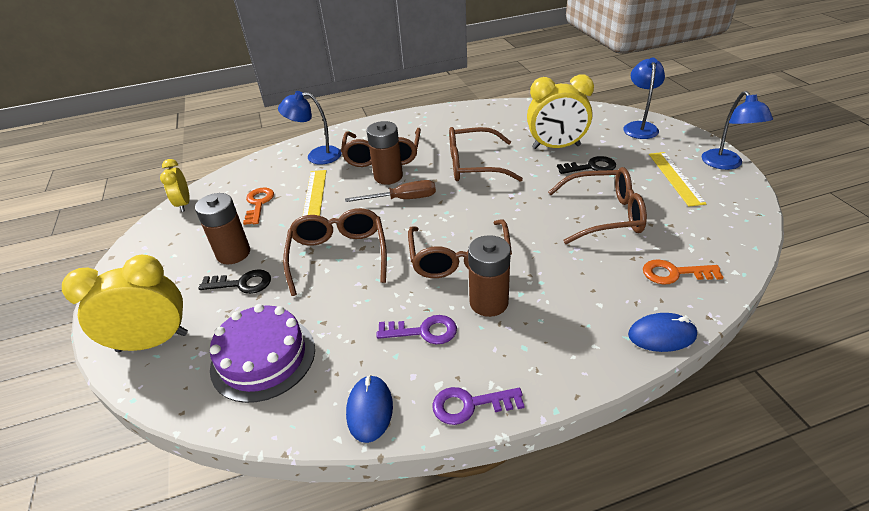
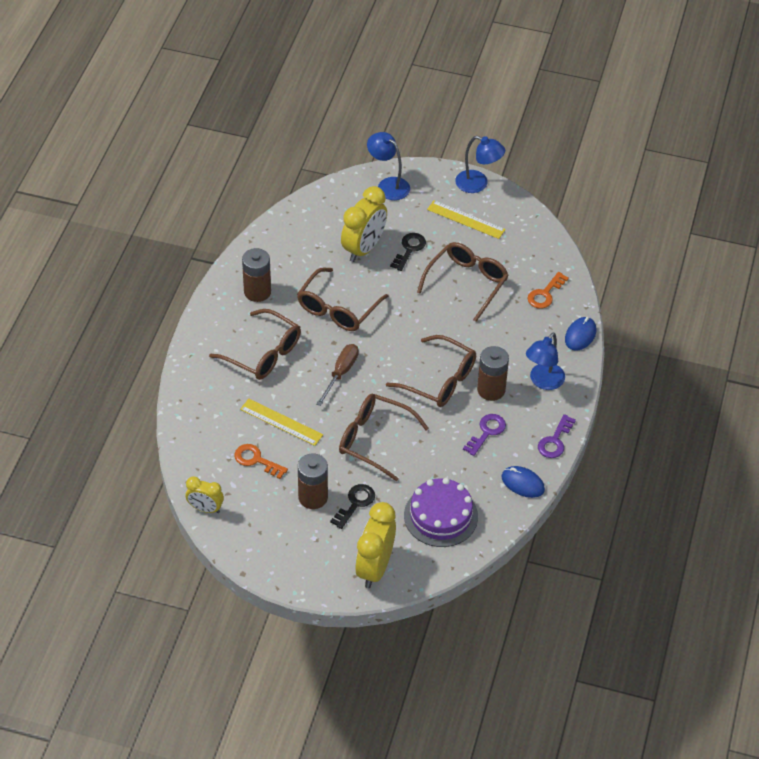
camera: 60 degrees left, 10 degrees up
blue lamp [278,91,341,164] -> blue lamp moved to [526,332,565,390]
brown battery [367,121,403,185] -> brown battery moved to [242,248,271,302]

